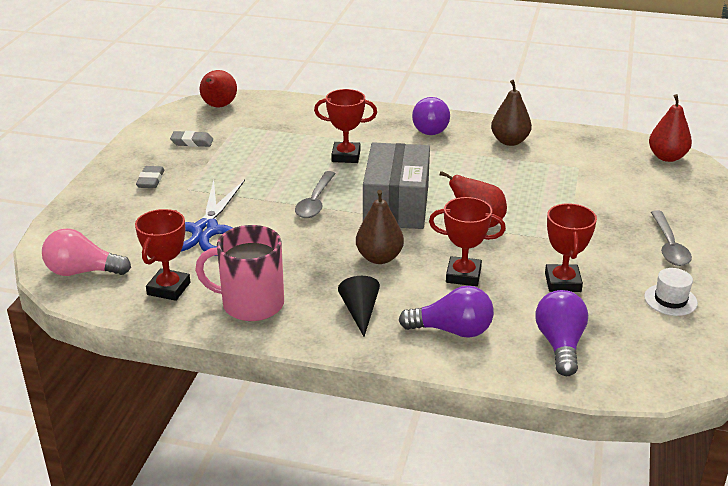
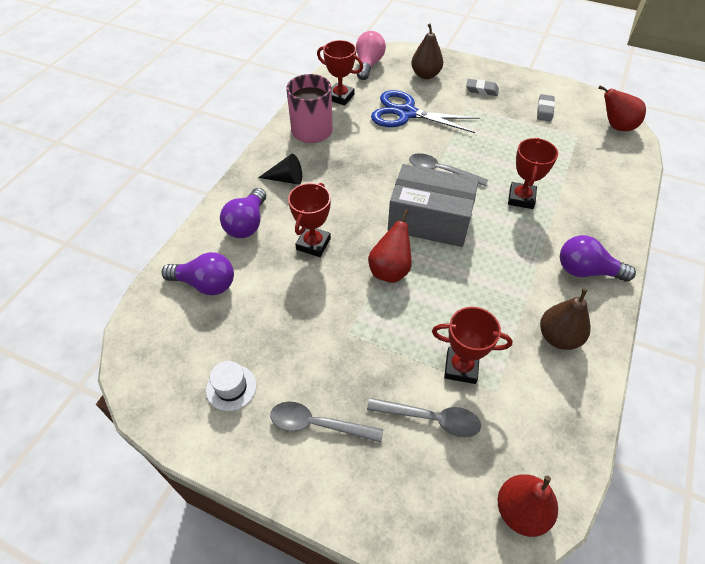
camera: 100 degrees right, 20 degrees up
brown pear [356,190,404,264] -> brown pear moved to [411,24,443,79]
red trophy [545,203,597,292] -> red trophy moved to [432,307,513,384]
none -> grey spoon [367,398,481,438]

